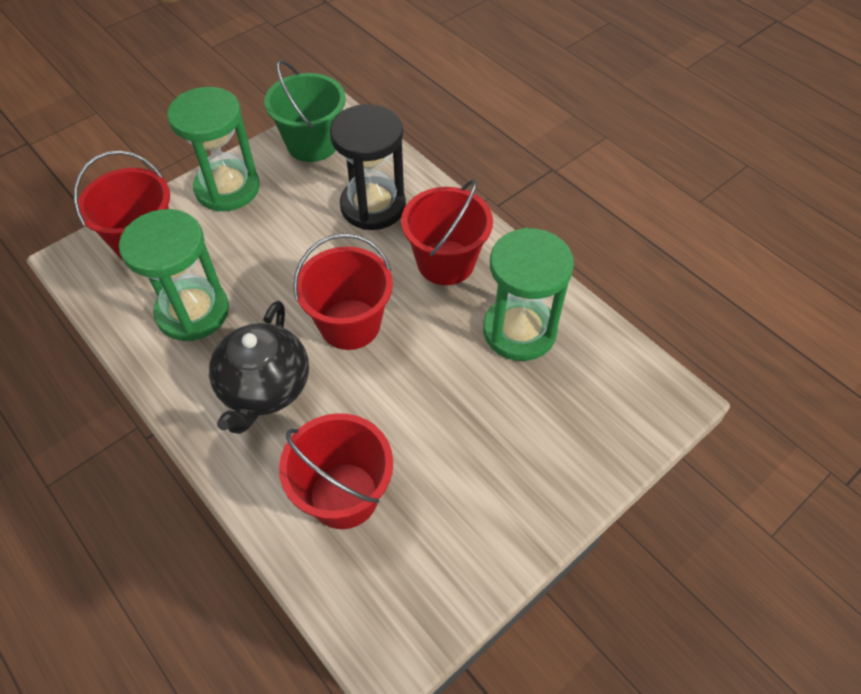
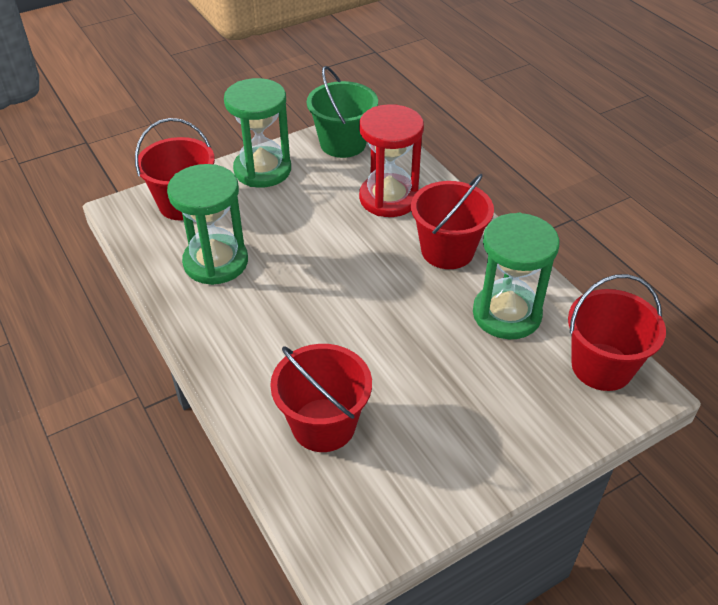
camera: 10 degrees right, 10 degrees down
black teapot [209,301,309,434] -> none
red bucket [293,233,393,350] -> red bucket moved to [568,274,666,391]
black hourglass [330,104,406,230] -> red hourglass [359,104,424,217]

